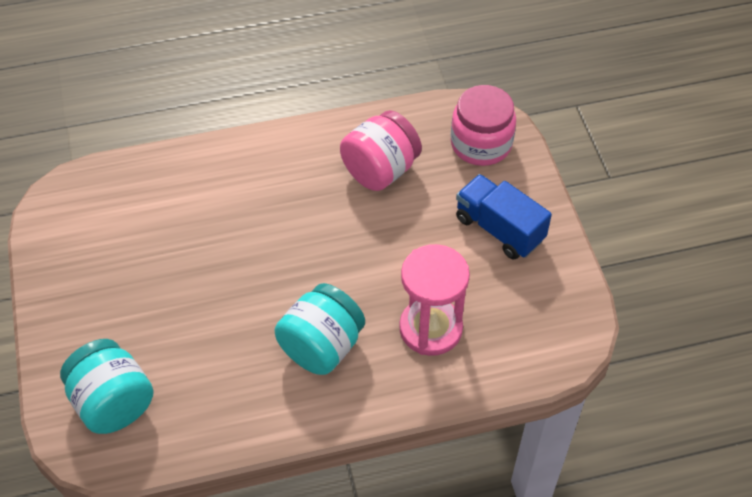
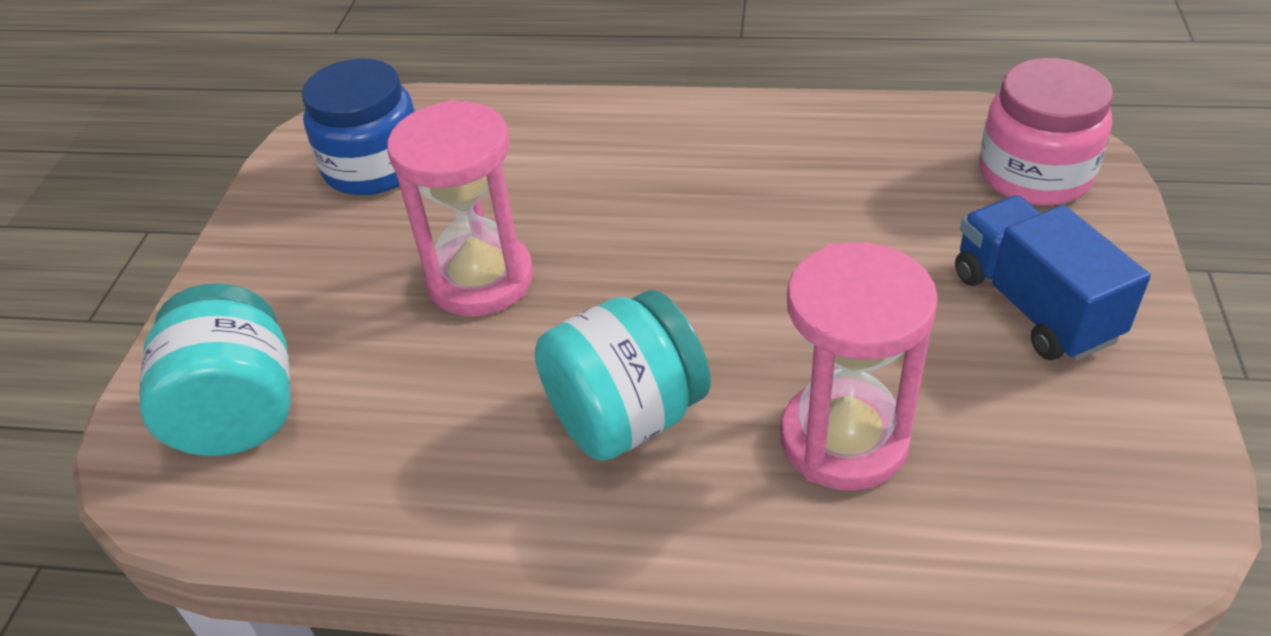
camera: 25 degrees right, 10 degrees down
pink jar [340,110,422,191] -> none
none -> blue jar [302,58,415,195]
none -> pink hourglass [387,100,534,316]

